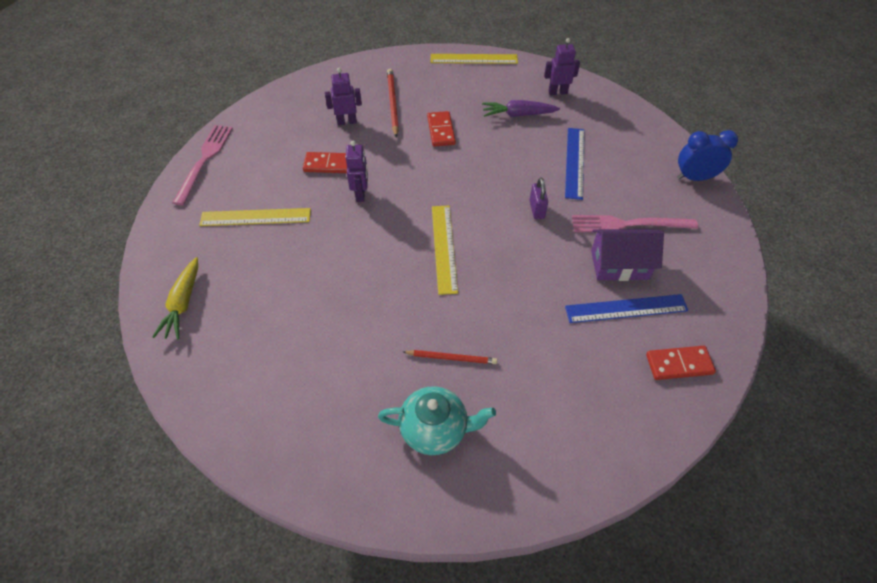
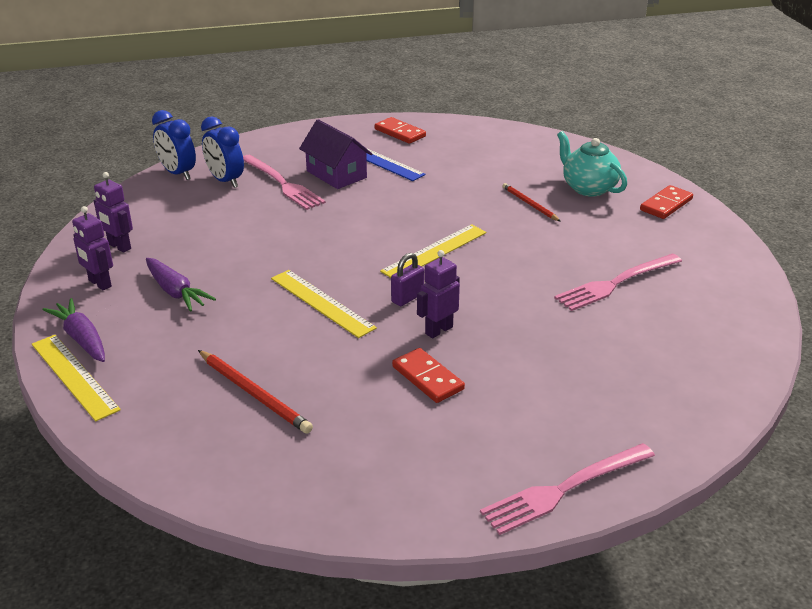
camera: 130 degrees left, 20 degrees down
yellow carrot [152,257,198,339] -> none
yellow ruler [199,208,311,226] -> yellow ruler moved to [271,270,377,338]
purple robot [325,68,362,125] -> purple robot moved to [94,172,133,253]
red pencil [387,69,399,137] -> red pencil turned 90 degrees counterclockwise [198,350,313,434]
red domino [427,111,456,147] -> red domino moved to [640,185,693,219]
purple padlock [529,178,548,219] -> purple padlock moved to [391,253,424,306]
blue ruler [565,128,584,200] -> none
none -> purple carrot [43,298,105,362]
none -> blue clock [201,117,244,188]
none -> pink fork [554,253,682,311]

